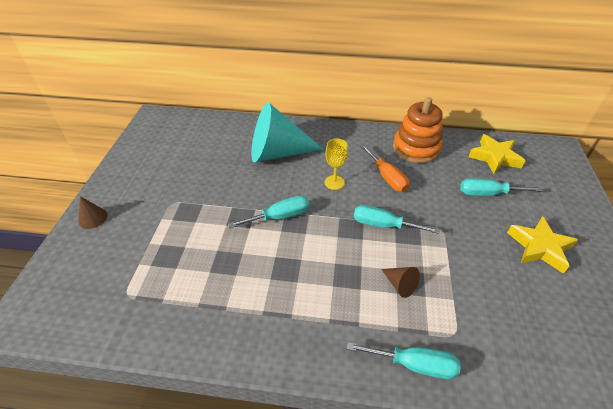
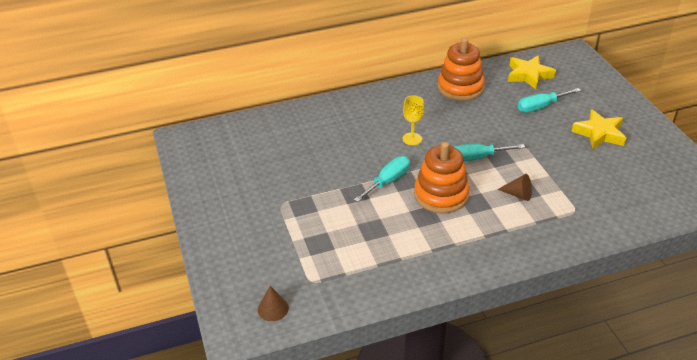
camera: 25 degrees left, 5 degrees down
brown cone [78,196,108,229] -> brown cone moved to [258,286,289,321]
turquoise cone [251,102,324,162] -> none
turquoise screwdriver [347,342,461,379] -> none
orange screwdriver [360,144,410,192] -> none
none -> orange stacking toy [414,142,469,214]

